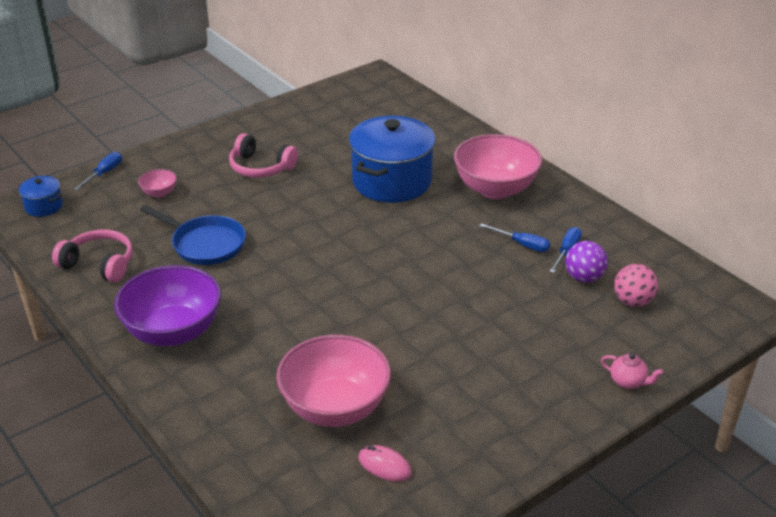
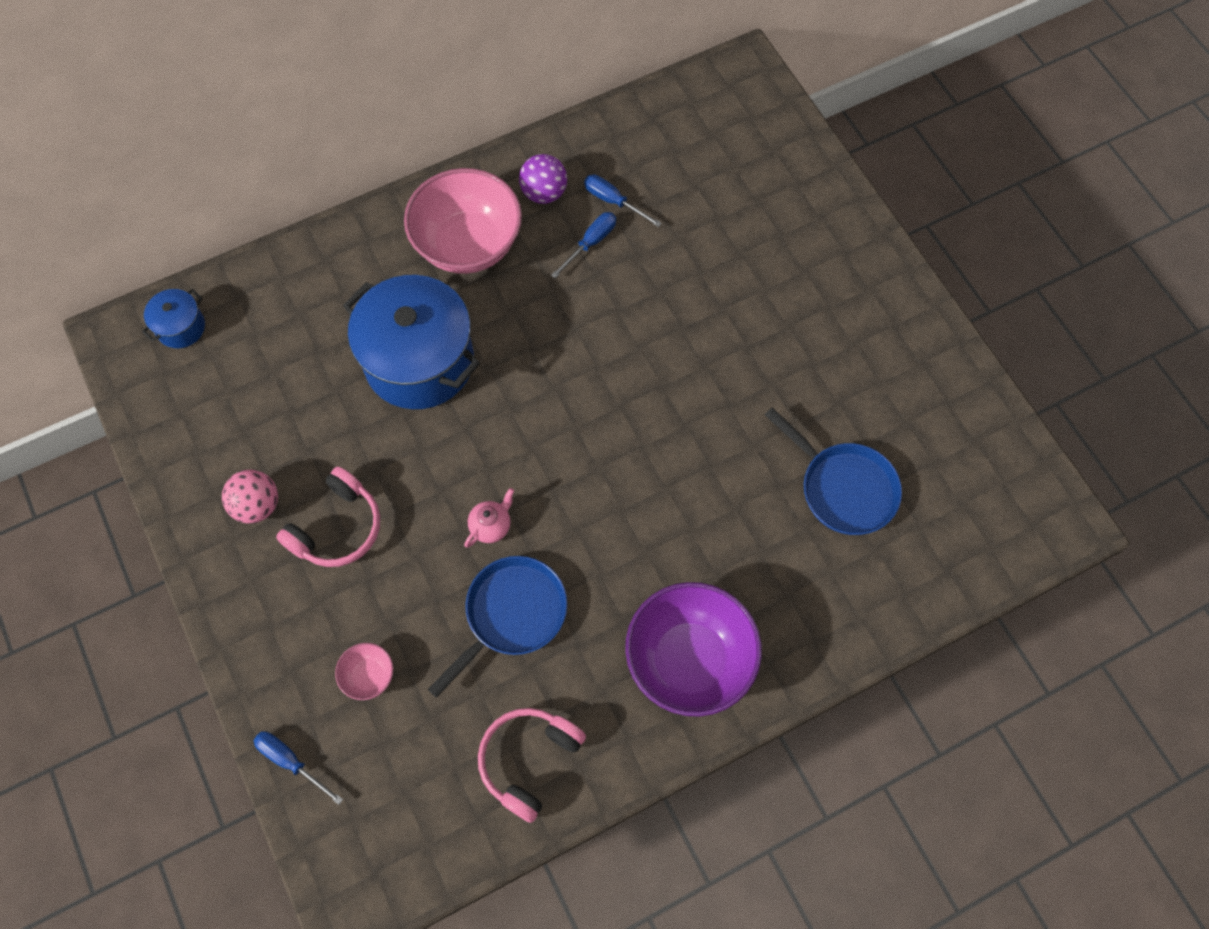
camera: 80 degrees left, 30 degrees up
blue pot [19,176,63,217] -> blue pot moved to [142,289,205,348]
pink bowl [276,335,391,427] -> blue pan [765,407,902,535]
pink mouse [358,445,412,481] -> none
purple ball [565,241,608,283] -> purple ball moved to [519,154,567,204]
pink teapot [601,353,663,389] -> pink teapot moved to [464,488,514,548]
pink ball [614,264,658,307] -> pink ball moved to [222,470,278,524]

